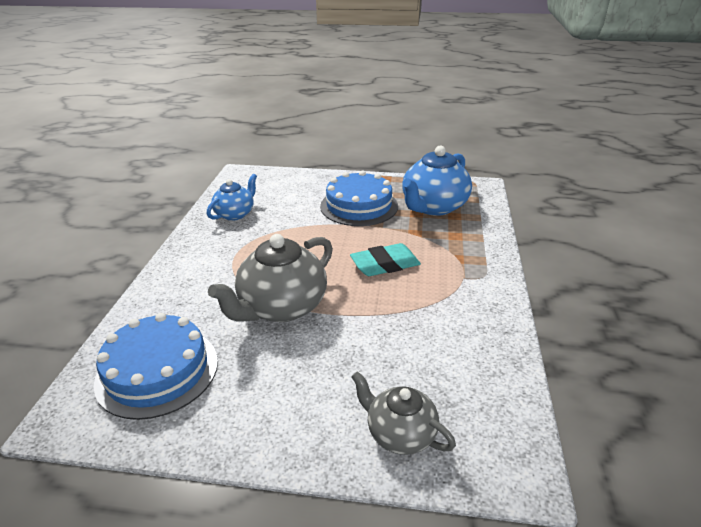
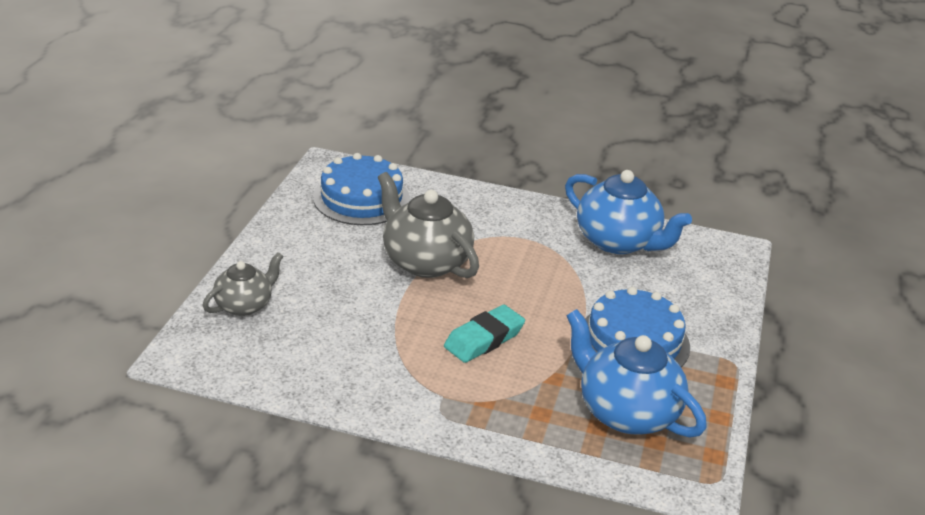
camera: 95 degrees right, 0 degrees up
blue teapot [207,174,257,221] -> blue teapot [565,170,692,254], size x1.67
turquoise eraser [350,243,421,276] -> turquoise eraser turned 60 degrees clockwise [444,305,525,363]

